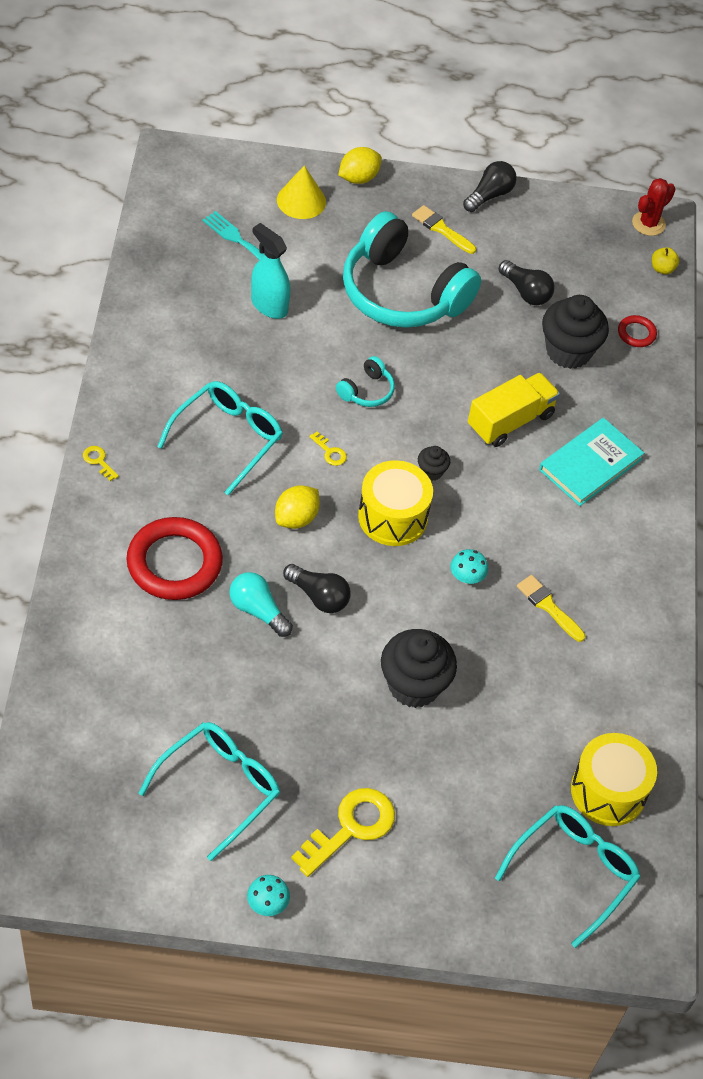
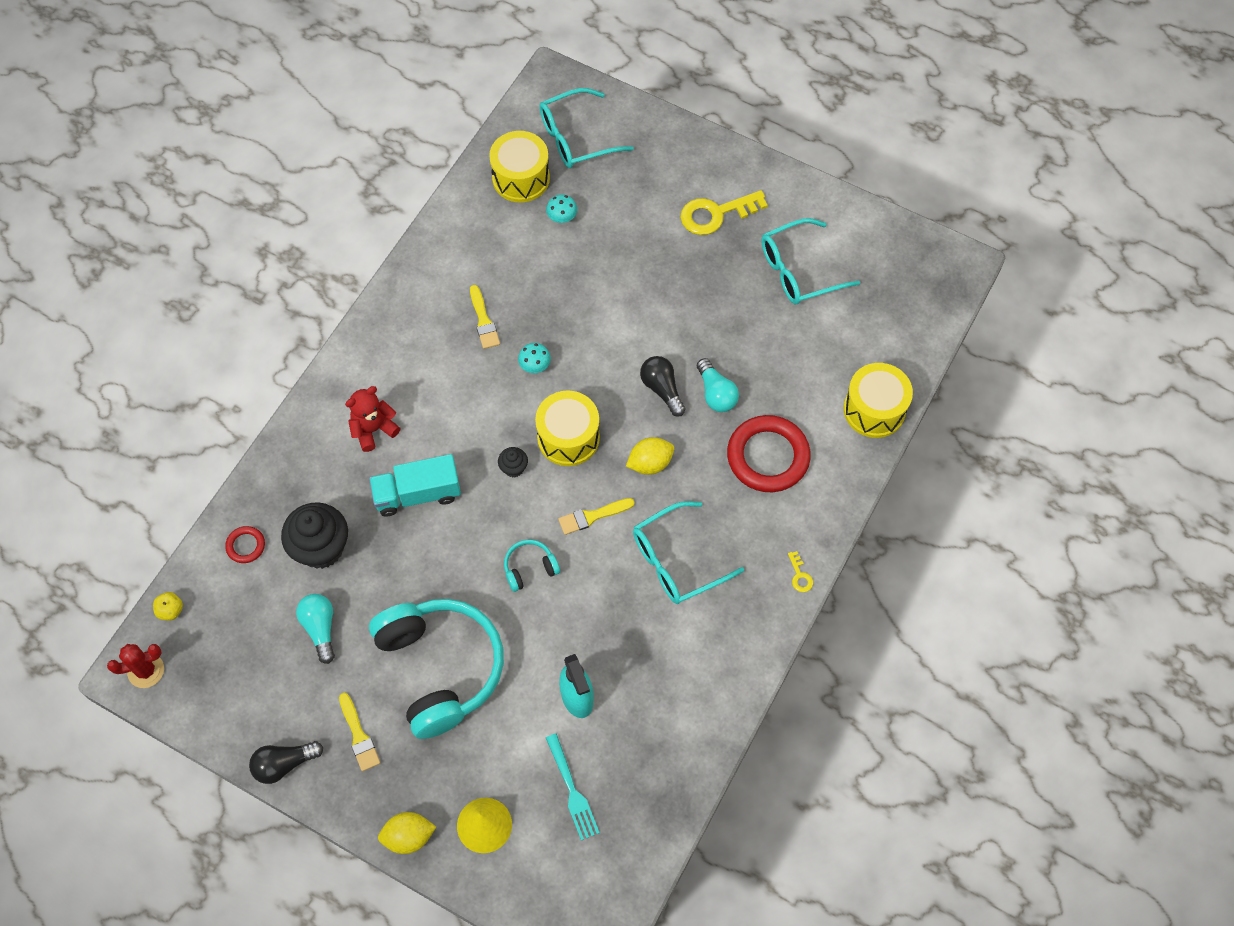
camera: 150 degrees left, 10 degrees up
turquoise mushroom [247,875,290,916] -> turquoise mushroom moved to [546,194,577,223]
yellow key [309,431,347,466] -> yellow brush [558,498,635,535]
black cupcake [381,629,457,708] -> none
yellow truck [468,372,560,447] -> turquoise truck [369,454,461,517]
black light bulb [498,260,555,305] -> turquoise light bulb [296,594,335,664]
turquoise book [539,418,644,506] -> red teddy bear [345,386,400,452]
none -> yellow drum [844,363,913,438]

